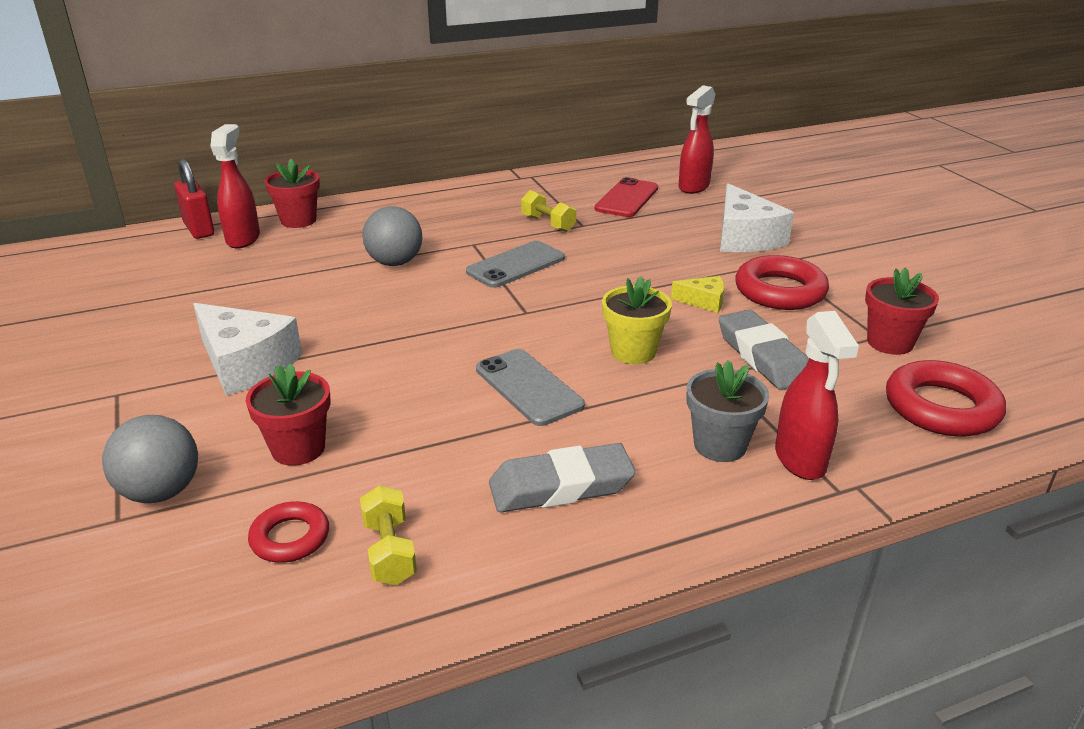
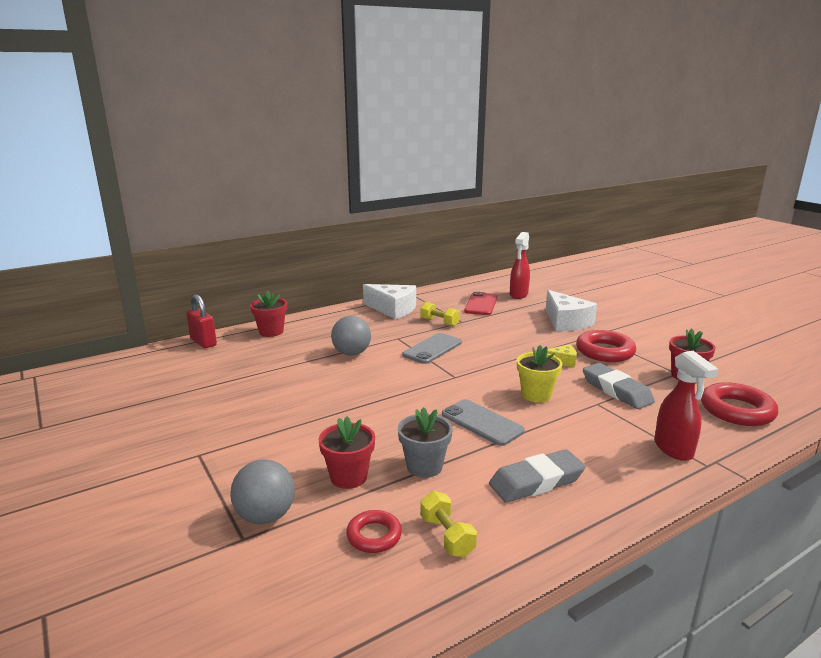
camera: 10 degrees left, 10 degrees down
white cheese [193,303,302,396] -> white cheese moved to [363,284,416,320]
red spray bottle [210,124,260,249] -> none
grey flower pot [687,360,769,462] -> grey flower pot moved to [398,407,453,478]

